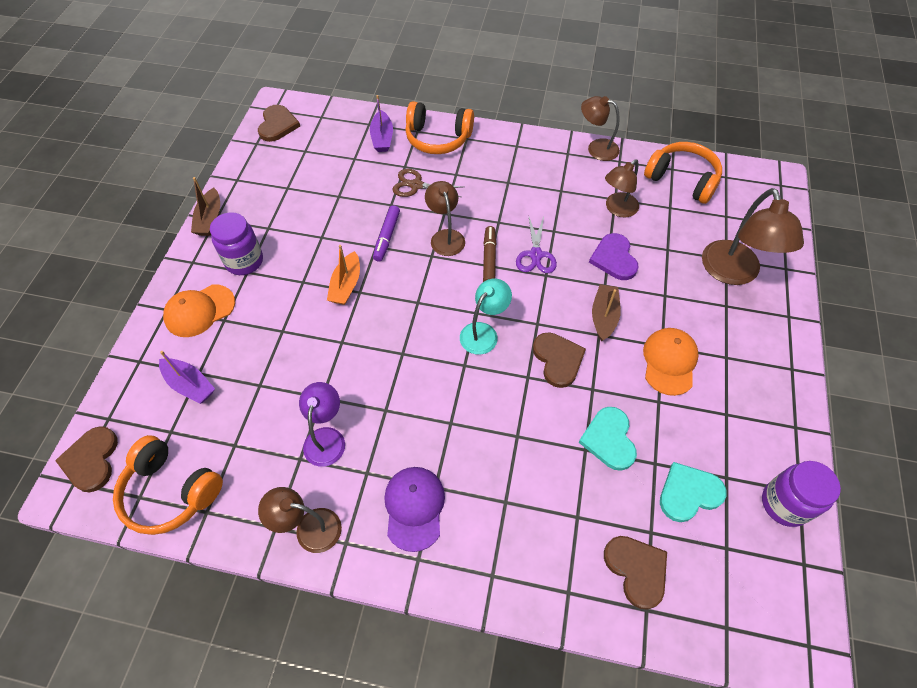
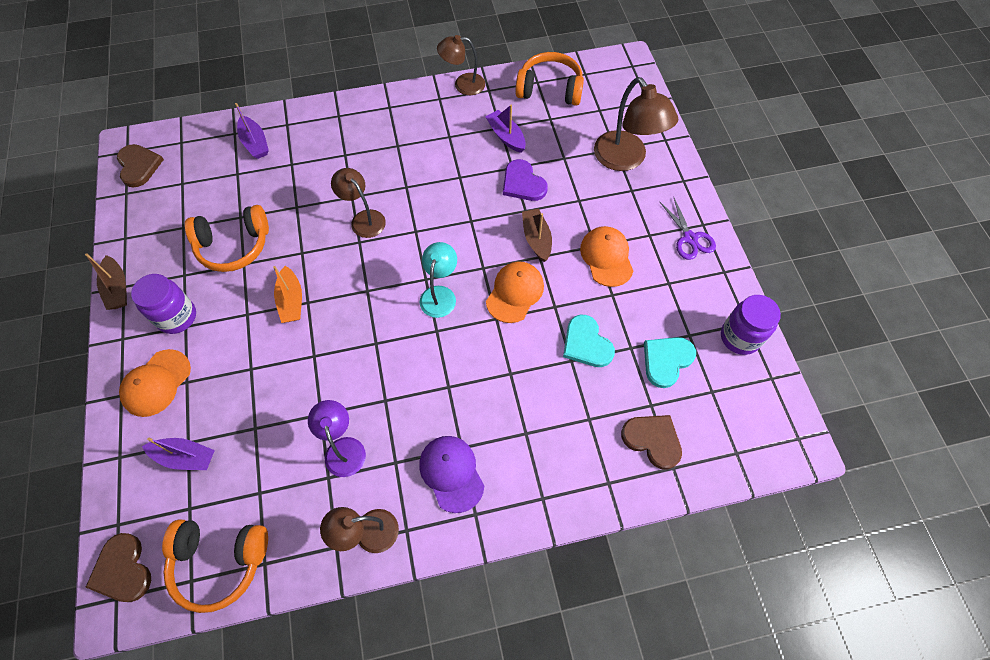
camera: 25 degrees left, 5 degrees up
purple marker [373,205,400,262] -> none
brown scissors [392,169,463,197] -> none
orange headphones [405,101,474,154] -> orange headphones moved to [185,205,269,272]
brown marker [483,226,496,282] -> none
purple scissors [516,215,557,273] -> purple scissors moved to [659,196,716,260]
brown heart [533,332,586,388] -> orange cap [486,261,544,323]
brown lamp [605,159,639,218] -> purple boat [485,104,526,153]

